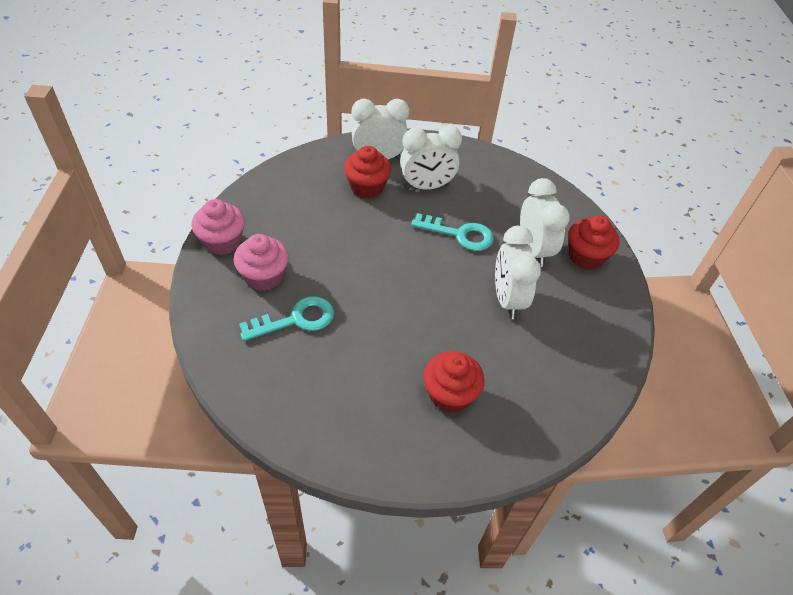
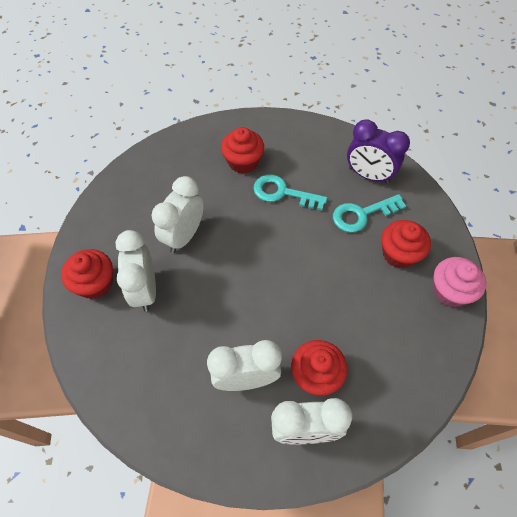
camera: 175 degrees left, 10 degrees up
pink cupcake [234,234,289,291] -> red cupcake [381,220,431,268]
turquoise key [411,213,494,251] -> turquoise key moved to [253,174,327,211]
white clock [495,226,541,319] -> white clock turned 150 degrees counterclockwise [152,176,204,253]
none -> purple clock [347,119,410,184]

